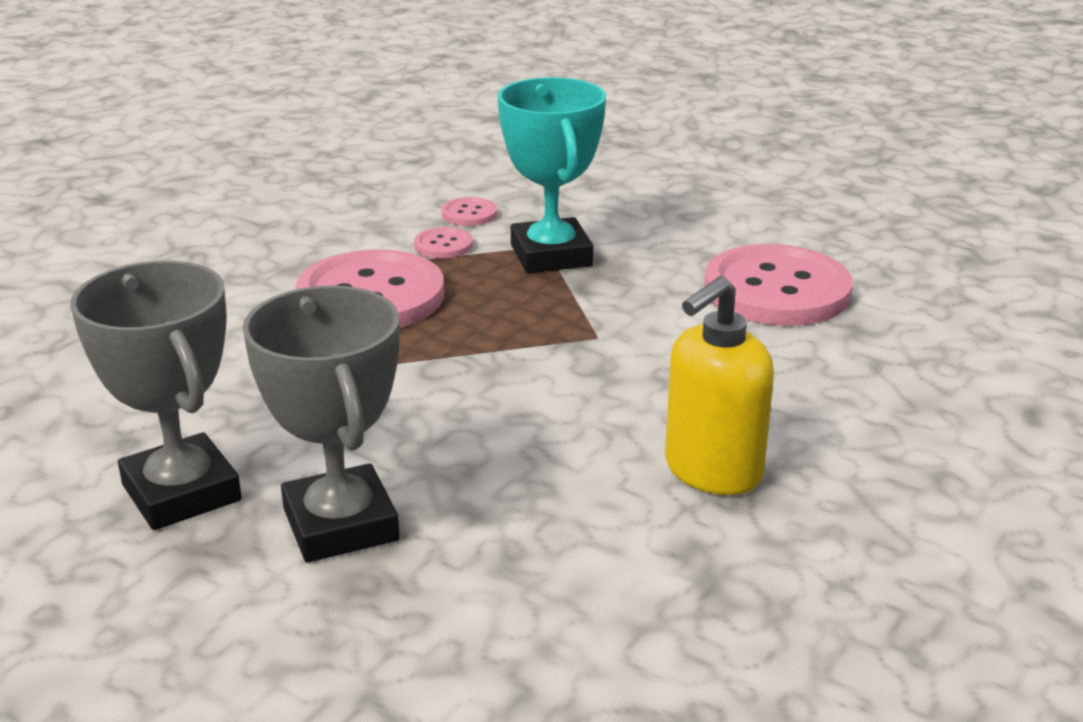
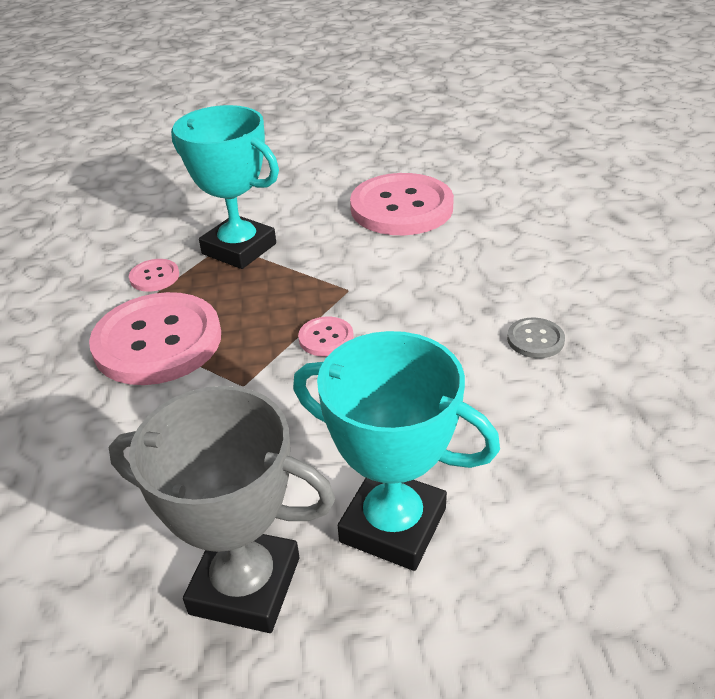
camera: 40 degrees left, 10 degrees up
grey trophy [242,286,400,563] -> turquoise trophy [293,331,500,571]
pink button [441,197,497,226] -> pink button moved to [298,317,354,356]
yellow soap dispenser [665,276,774,495] -> grey button [507,317,565,358]

